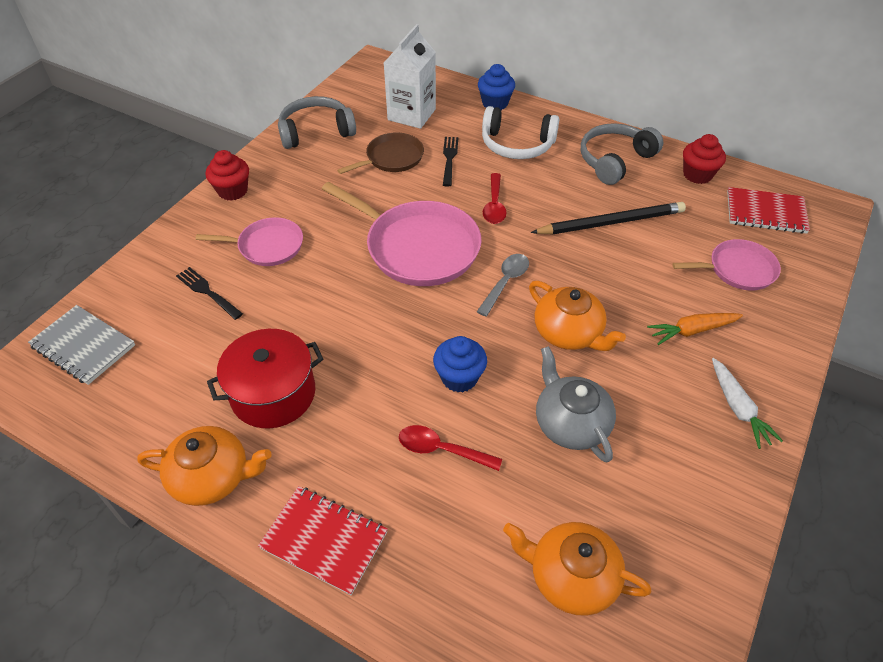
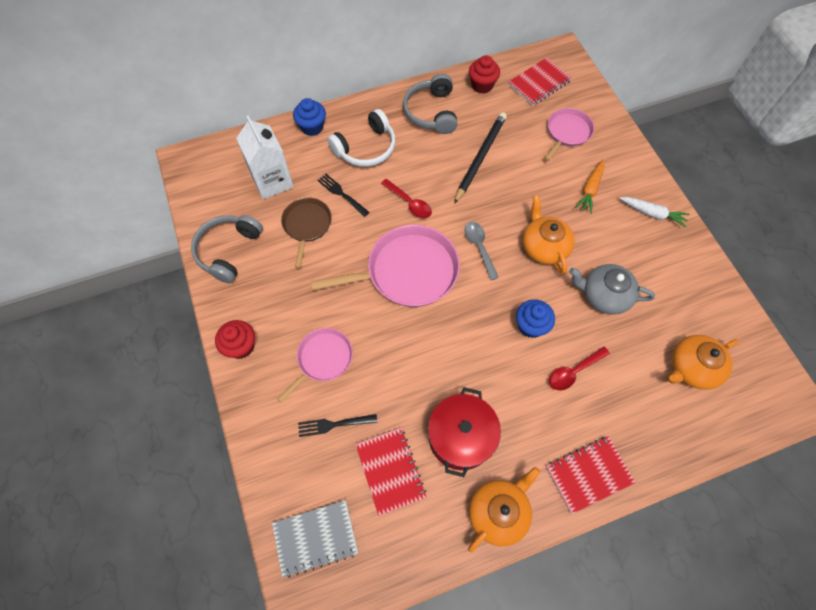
camera: 50 degrees left, 15 degrees up
orange teapot [529,281,626,351] -> orange teapot turned 105 degrees counterclockwise [523,195,575,274]
none -> red notebook [355,427,426,516]

